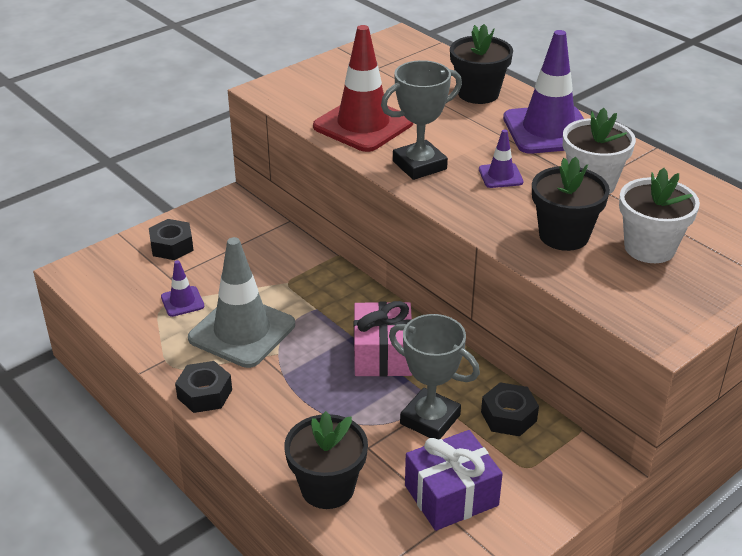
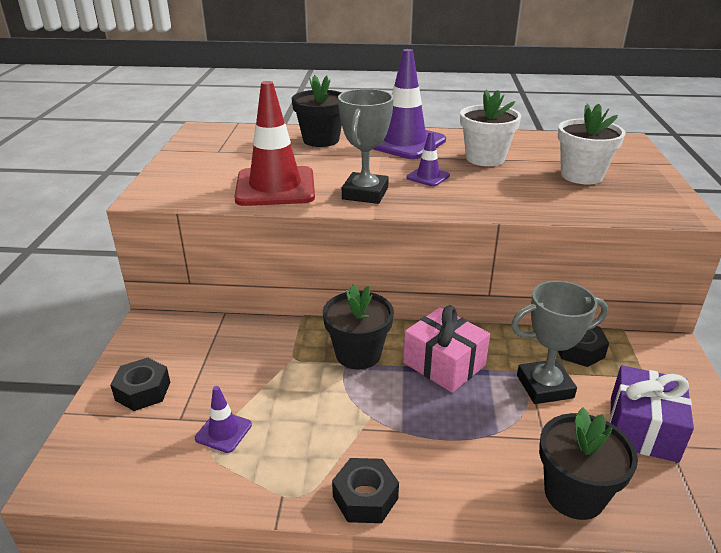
camera: 45 degrees left, 5 degrees down
grey traffic cone [188,237,295,368] -> none
black flower pot [532,157,610,251] -> black flower pot moved to [323,284,394,369]

